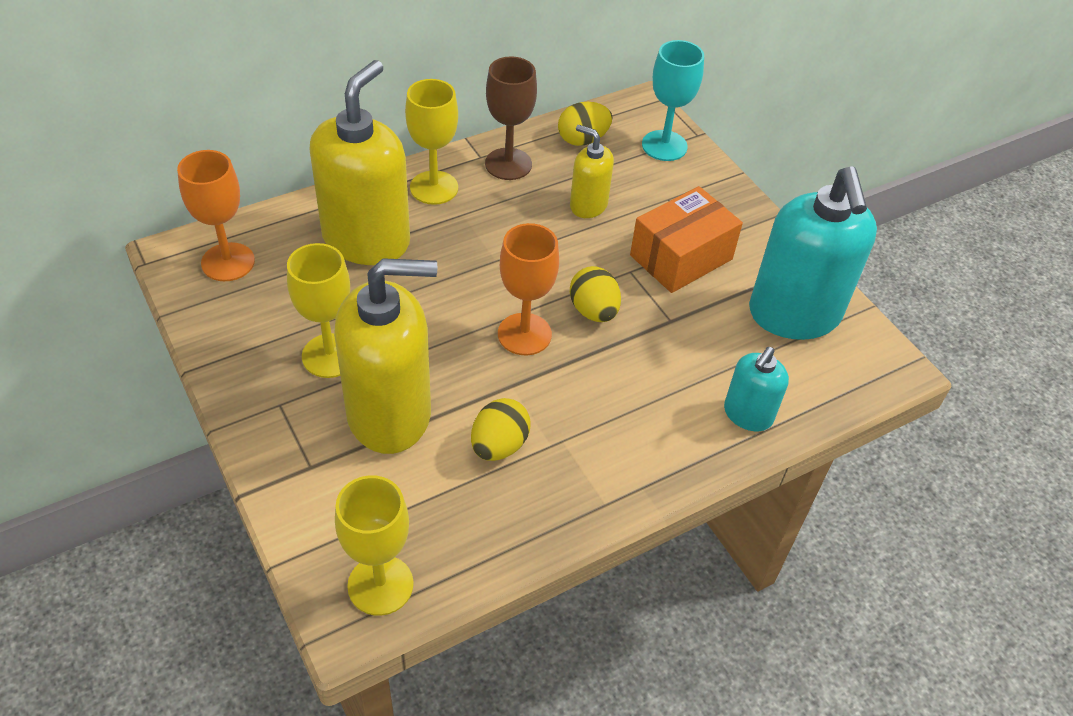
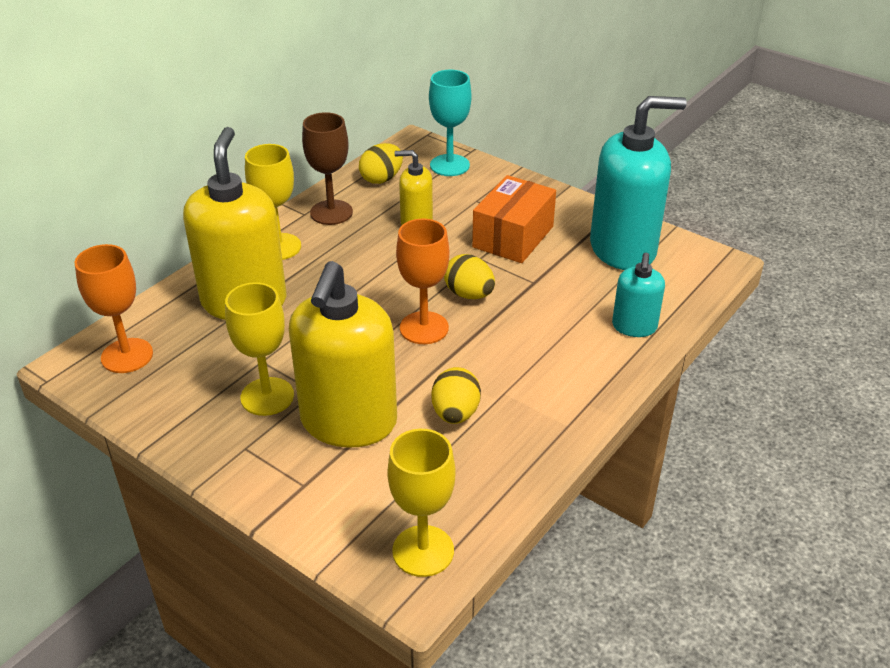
camera: 20 degrees left, 10 degrees down
yellow soap dispenser [334,258,437,454] -> yellow soap dispenser turned 135 degrees clockwise [289,261,397,448]
turquoise soap dispenser [749,166,877,340] -> turquoise soap dispenser turned 75 degrees counterclockwise [590,96,687,270]

